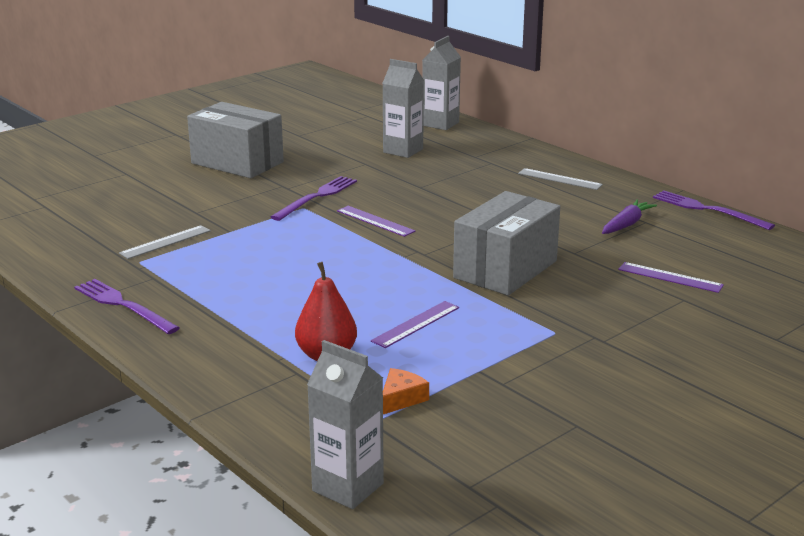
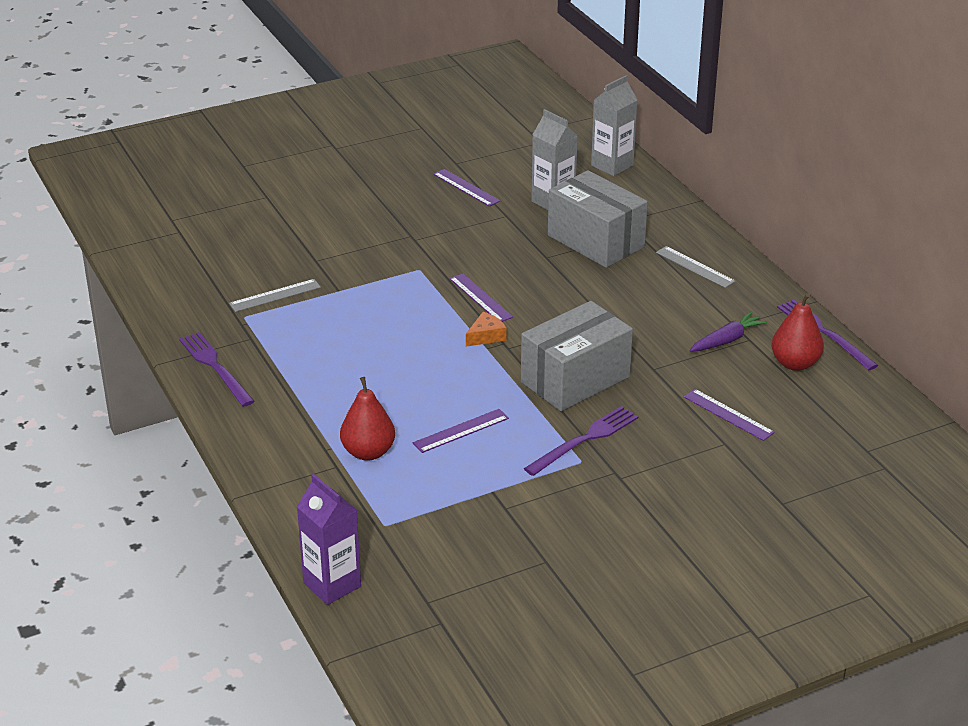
camera: 15 degrees right, 10 degrees up
grey box [187,102,284,178] -> grey box moved to [548,170,648,268]
purple fork [271,176,357,221] -> purple fork moved to [524,406,638,476]
grey carton [307,340,384,509] -> purple carton [296,474,361,605]
orange cheese [383,368,429,414] -> orange cheese moved to [466,312,507,347]
none -> purple ruler [433,169,500,207]
none -> red pear [771,293,824,371]

